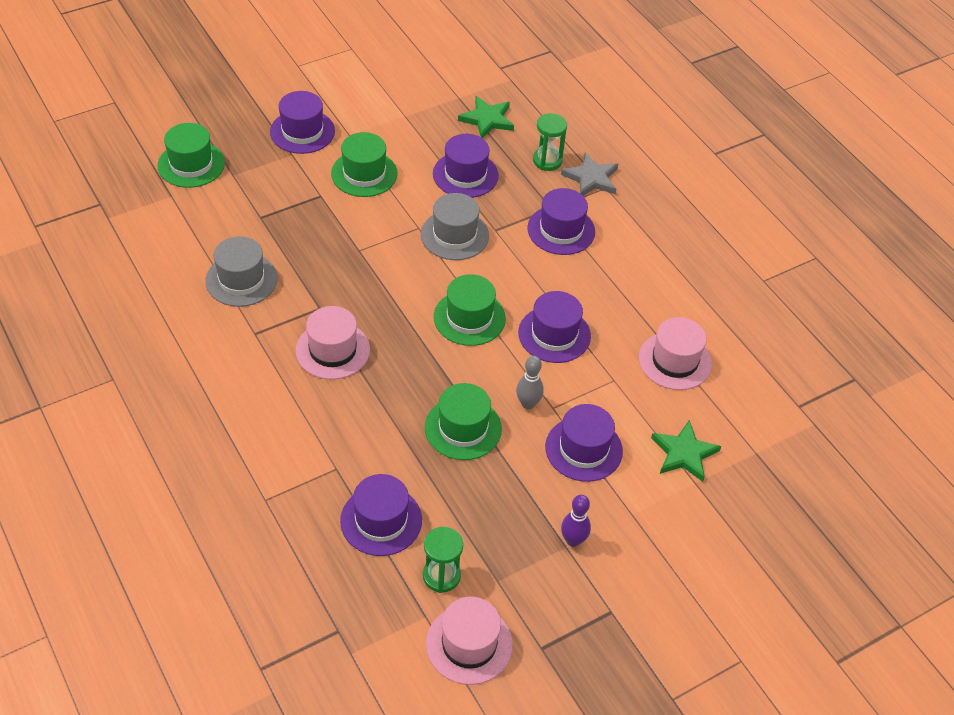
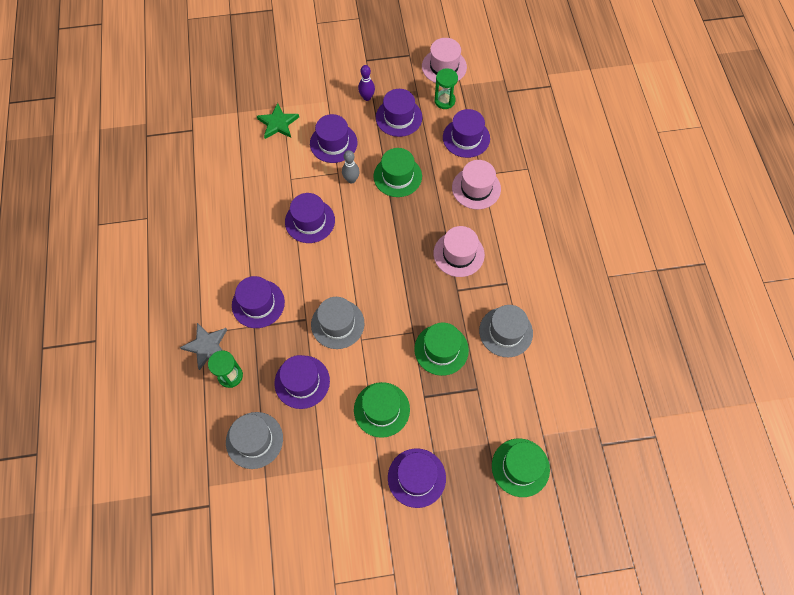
camera: 155 degrees left, 15 degrees up
green hat [434,274,506,346] -> green hat moved to [414,323,469,376]
green star [458,96,514,138] -> grey hat [226,412,283,469]
pink hat [639,317,712,390] -> pink hat moved to [452,160,501,209]
none -> purple hat [376,89,422,137]

